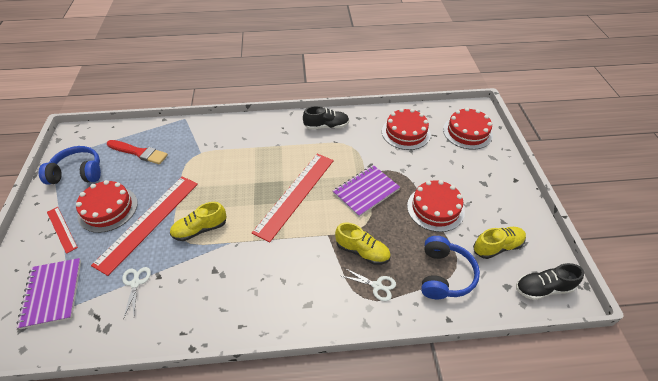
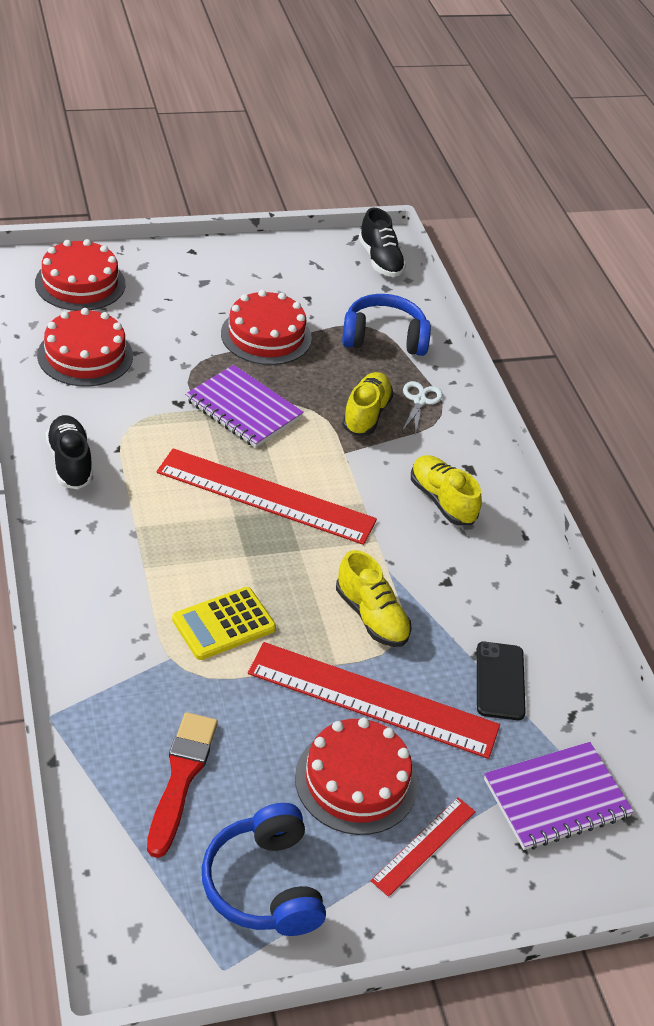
camera: 105 degrees left, 5 degrees down
white scissors [122,267,151,319] -> black phone [477,642,526,720]
yellow shoe [473,227,526,259] -> yellow shoe moved to [411,455,482,526]
none -> yellow calculator [172,587,276,660]

